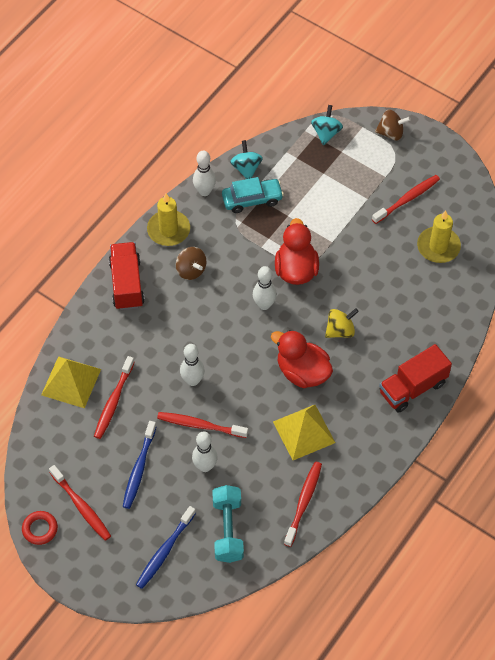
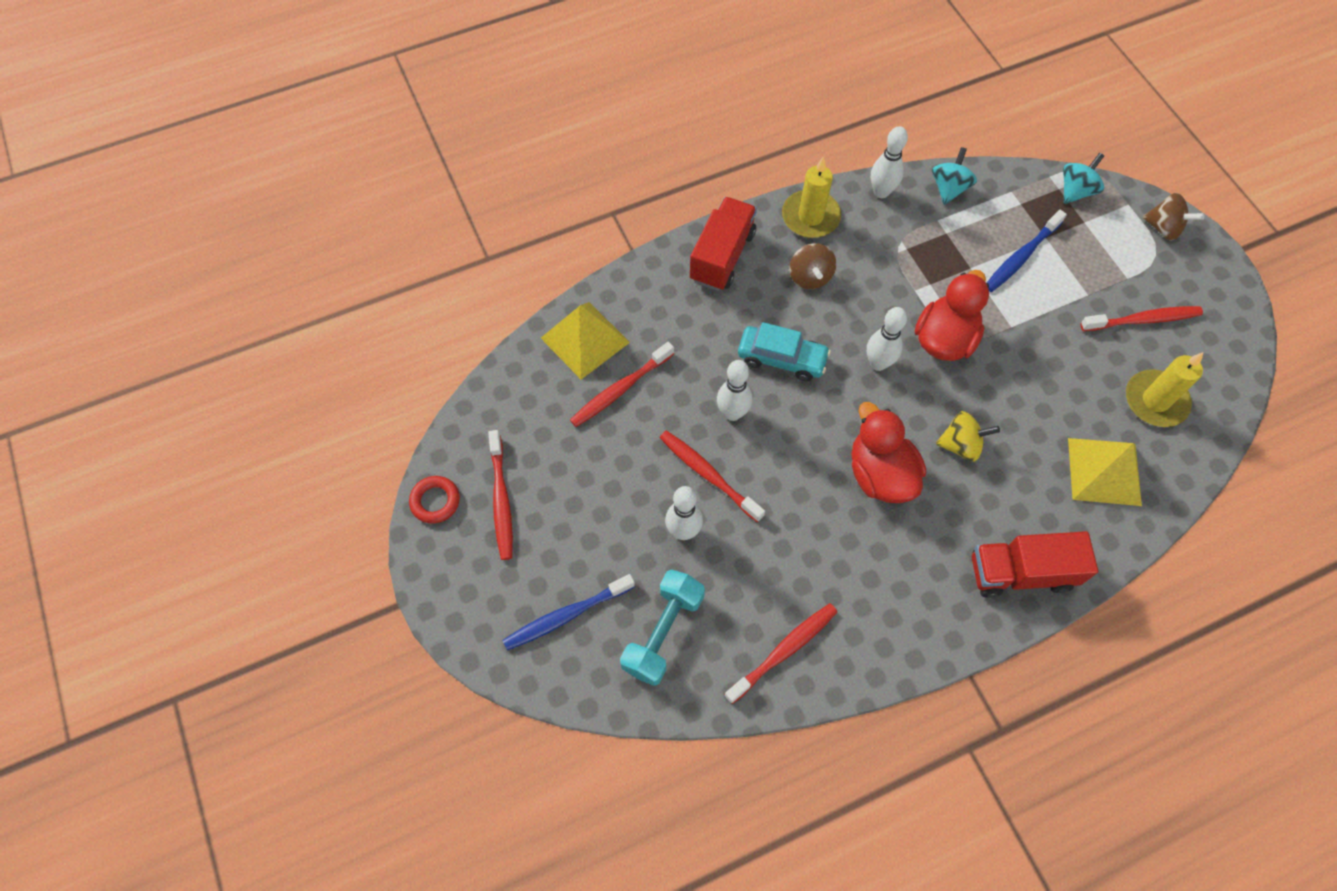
camera: 30 degrees right, 5 degrees up
blue toothbrush [123,421,157,509] -> blue toothbrush moved to [987,210,1067,292]
turquoise car [222,177,284,213] -> turquoise car moved to [738,322,831,381]
yellow pyramid [273,405,335,460] -> yellow pyramid moved to [1068,438,1142,506]

